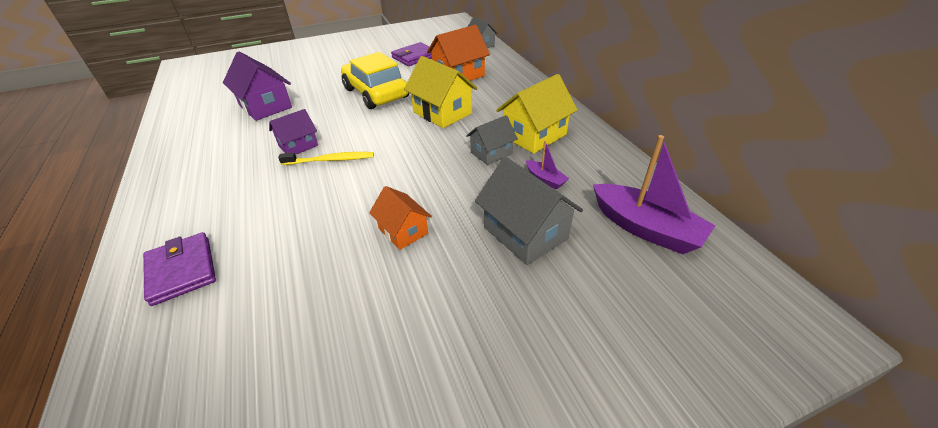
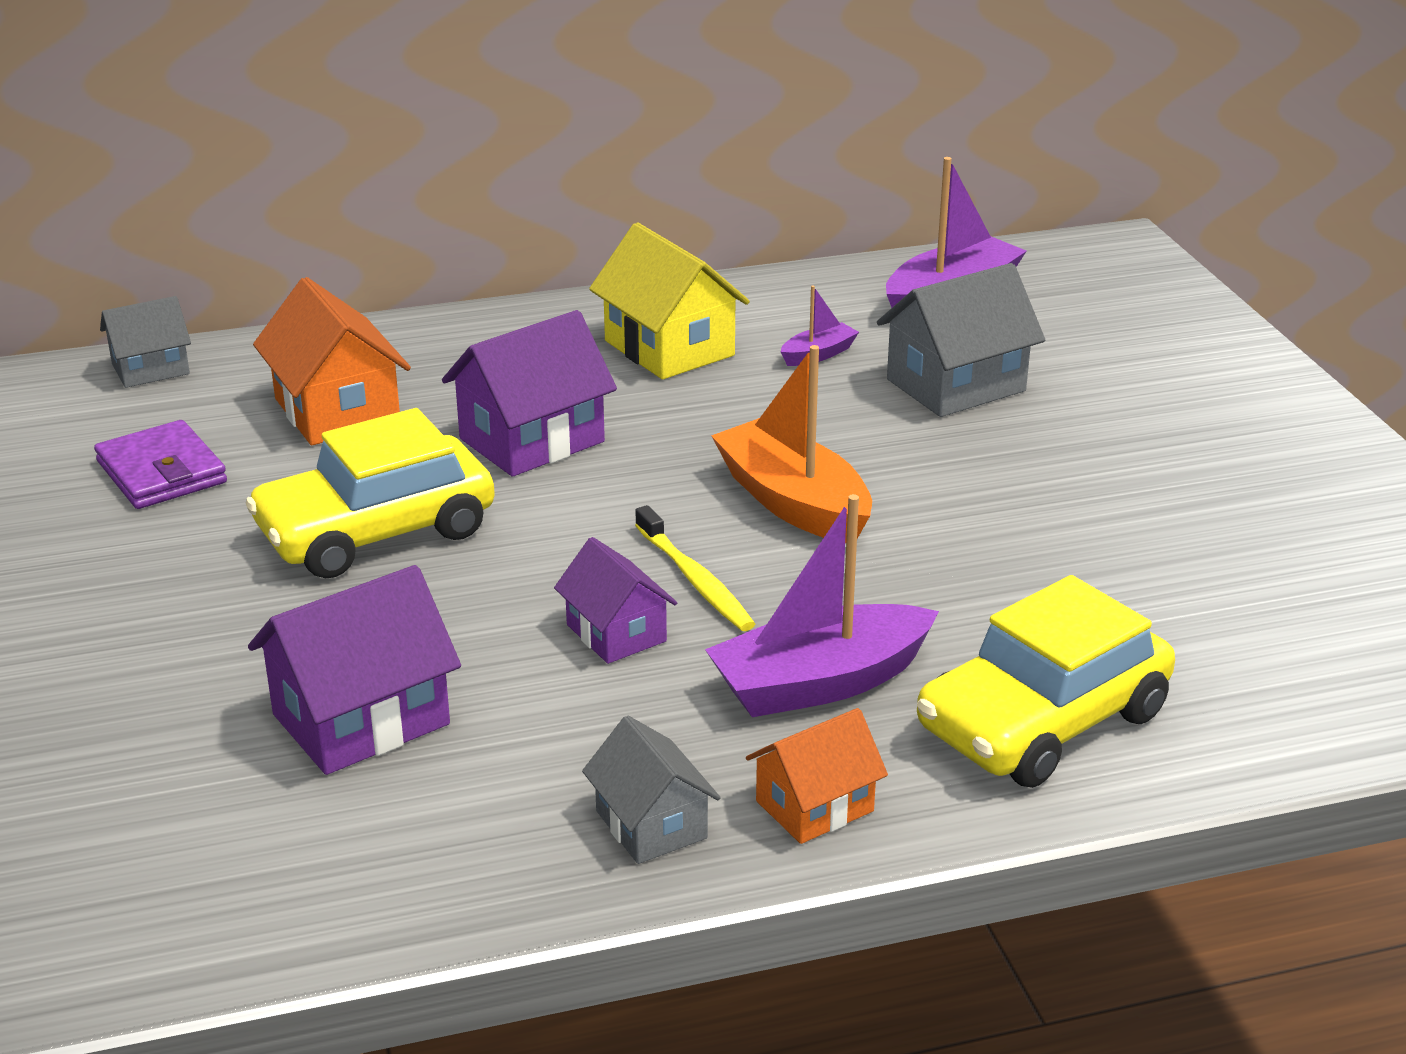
camera: 85 degrees left, 10 degrees down
purple wallet [143,232,216,306] -> yellow car [917,575,1175,788]
yellow toothbrush [278,152,374,165] -> yellow toothbrush turned 150 degrees clockwise [635,505,755,631]
orange house [369,186,432,250] -> orange house moved to [746,708,888,844]
yellow house [404,56,478,128] -> purple house [442,310,617,477]
grey house [466,115,518,165] -> grey house moved to [582,716,721,864]
none -> purple boat [705,494,939,717]
none -> orange boat [711,345,872,543]

